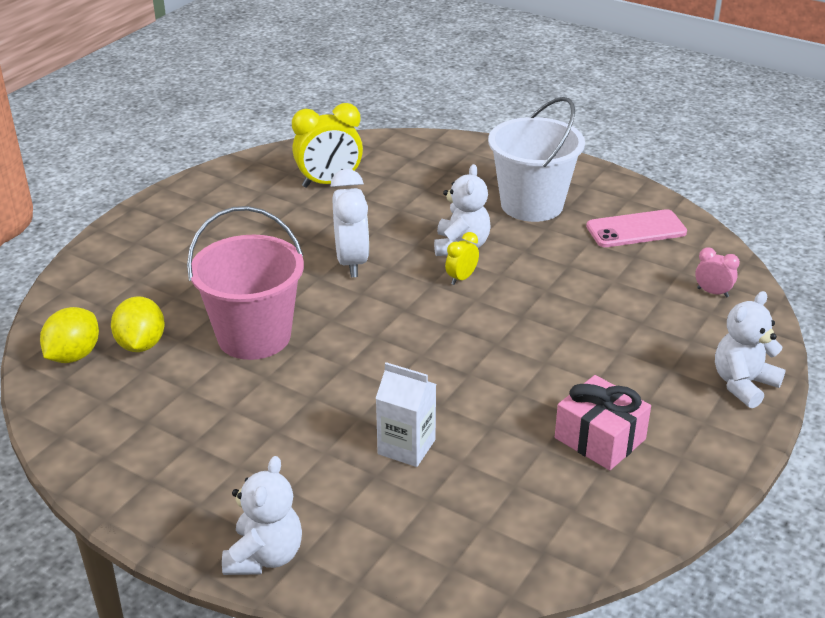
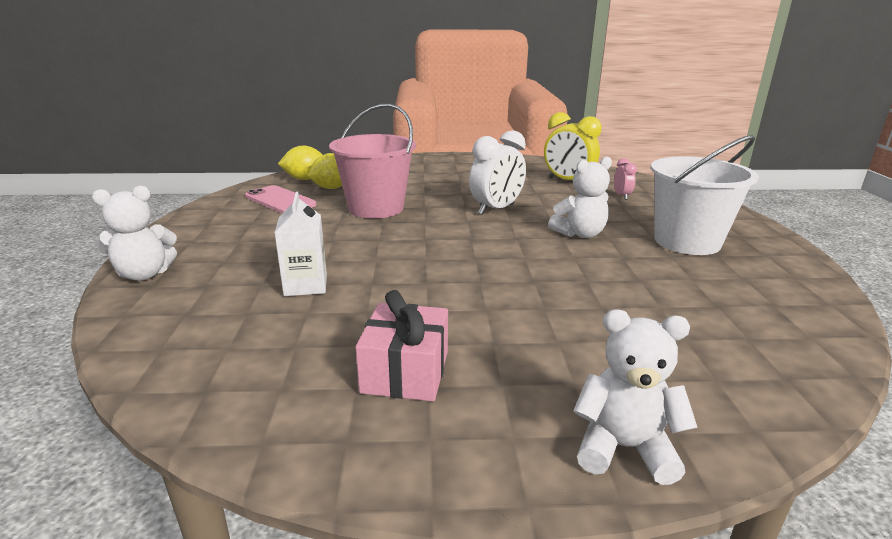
camera: 55 degrees right, 10 degrees down
yellow clock [445,232,479,285] -> none
pink phone [586,209,687,247] -> pink phone moved to [245,185,316,213]
pink clock [695,248,740,297] -> pink clock moved to [614,158,637,200]

